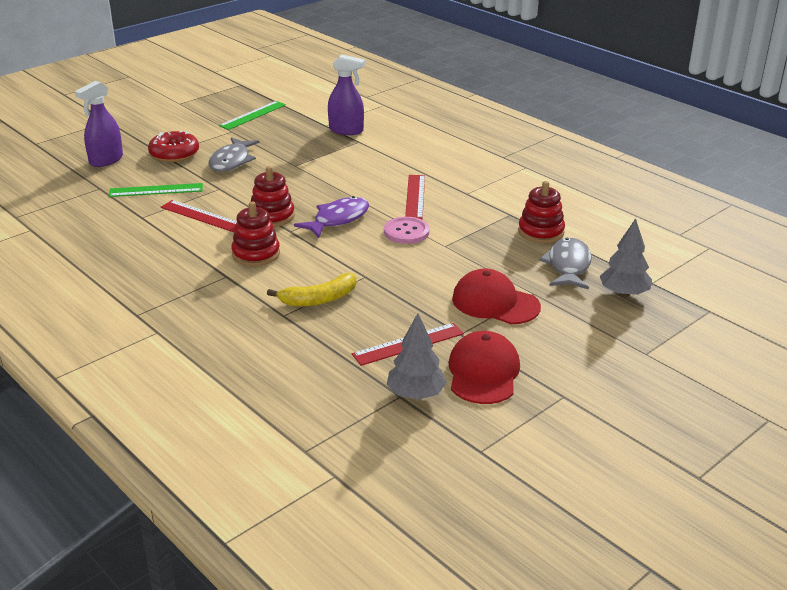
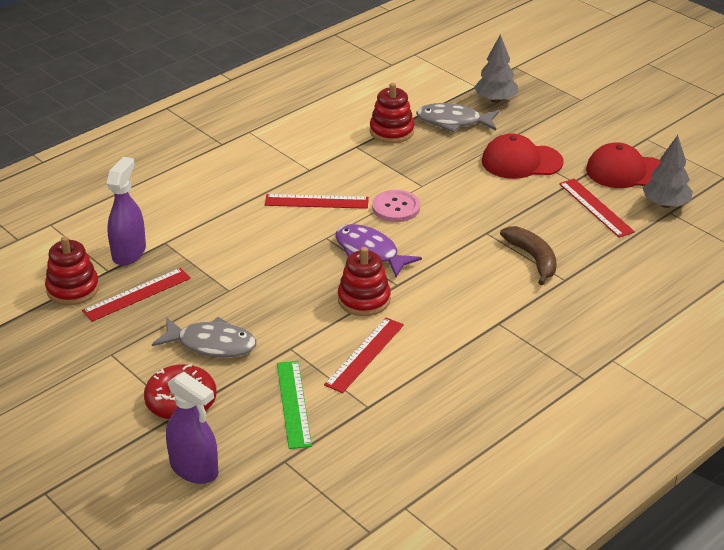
camera: 90 degrees left, 5 degrees up
green ruler [219,101,286,130] -> none
red stacking toy [231,202,280,266] -> red stacking toy moved to [45,236,99,305]
yellow banana [267,273,357,307] -> brown banana [500,226,557,285]
red cap [452,268,541,324] -> red cap turned 60 degrees clockwise [482,133,563,179]
none -> red ruler [82,268,191,322]

